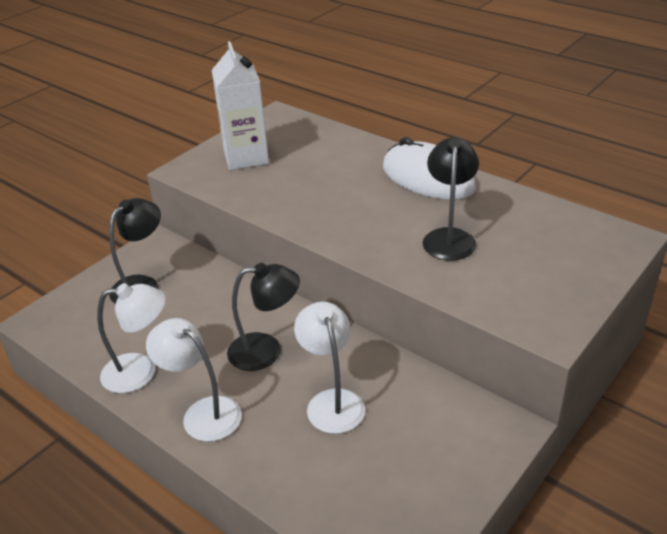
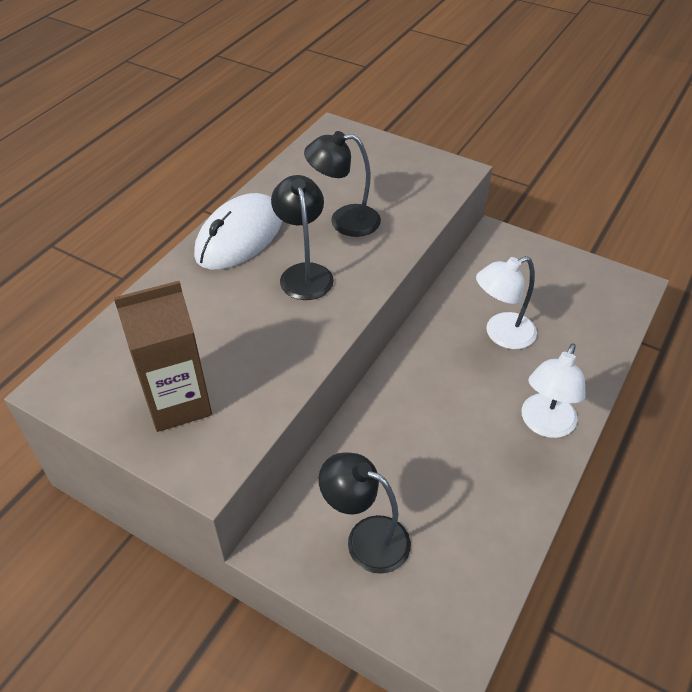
camera: 100 degrees left, 10 degrees up
white lamp [97,283,166,393] -> none
white carton [212,41,269,170] -> brown carton [114,281,212,432]
black lamp [227,263,300,371] -> black lamp moved to [271,175,334,300]

